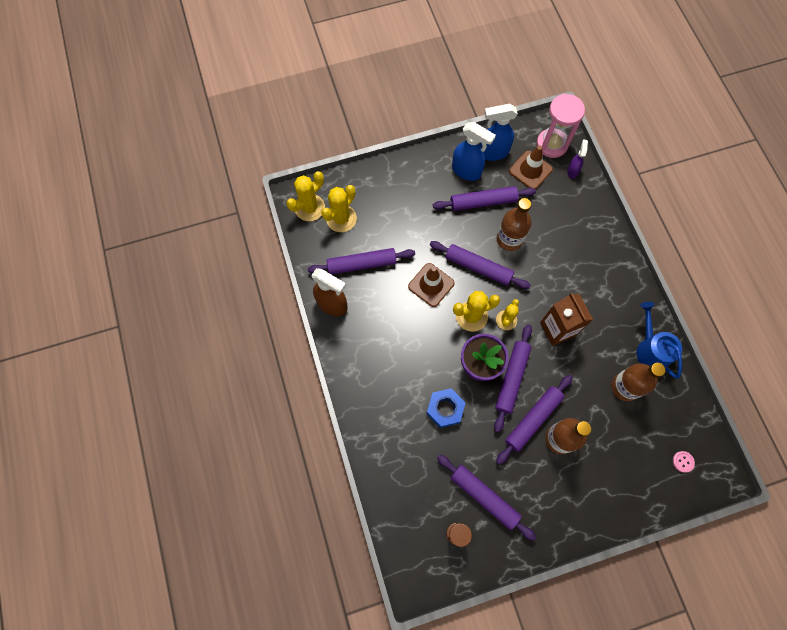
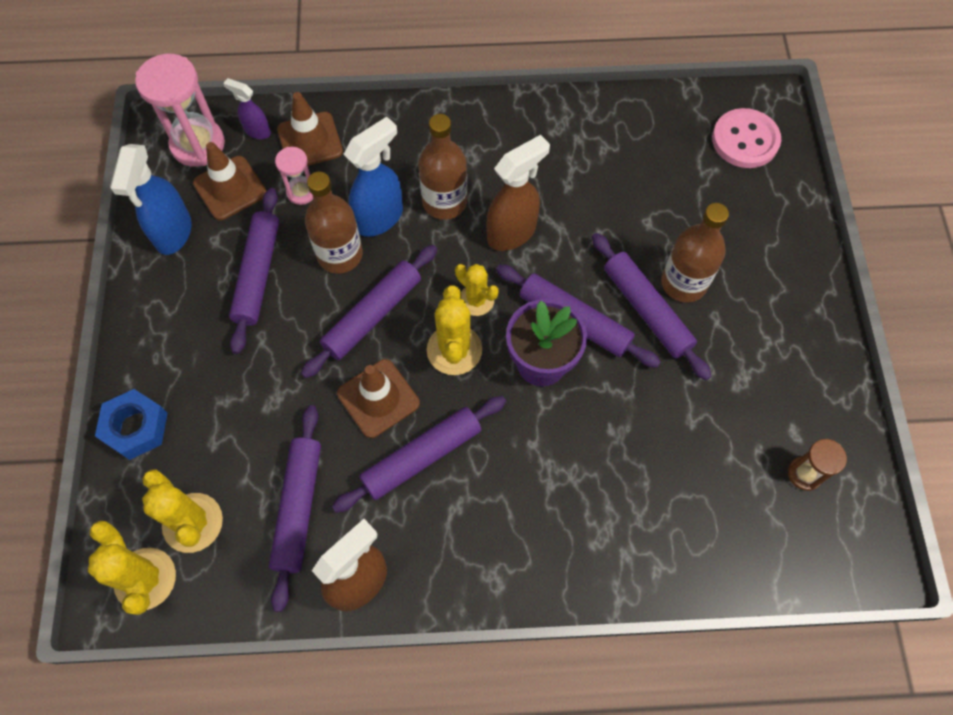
camera: 75 degrees left, 5 degrees down
blue nut [426,388,466,428] -> blue nut moved to [95,389,167,460]
purple rolling pin [437,455,536,541] -> purple rolling pin moved to [332,396,506,513]
blue spray bottle [452,122,496,181] -> blue spray bottle moved to [343,117,403,237]
brown carton [540,293,593,346] -> brown spray bottle [486,135,550,251]
brown bottle [611,363,665,401] -> brown bottle moved to [418,114,467,220]
blue watering can [636,302,682,379] -> none
pink button [673,451,695,473] -> pink button [712,108,781,168], size x2.22
none -> pink hourglass [275,147,313,205]
none -> brown traffic cone [277,92,343,166]

